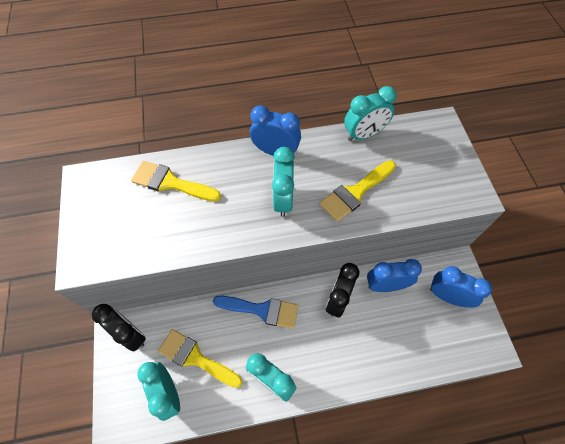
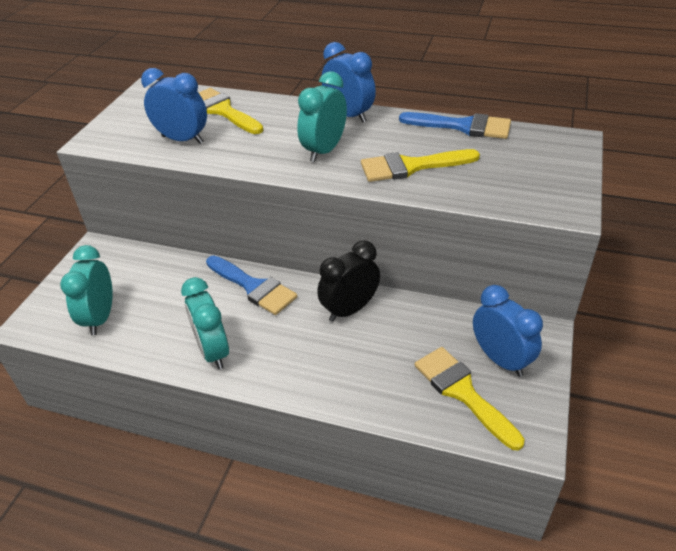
camera: 30 degrees right, 20 degrees down
black clock [92,304,146,352] -> none
yellow brush [158,329,242,388] -> yellow brush moved to [414,347,525,450]
turquoise clock [344,86,397,141] -> blue brush [399,112,511,139]
blue clock [367,259,422,292] -> blue clock moved to [141,68,207,144]

